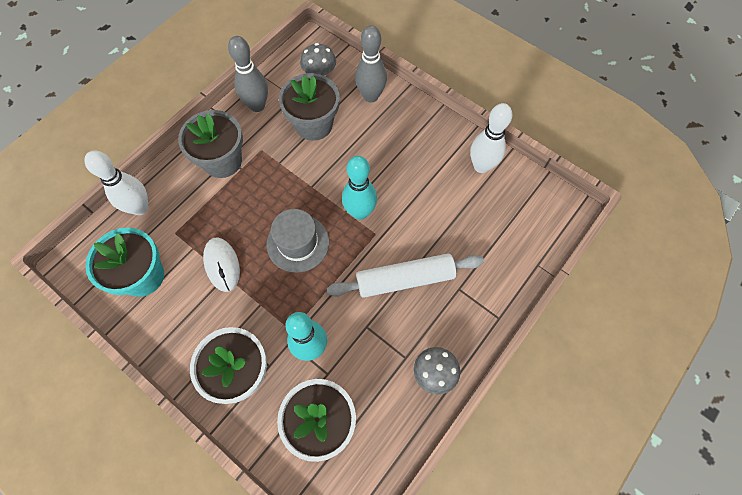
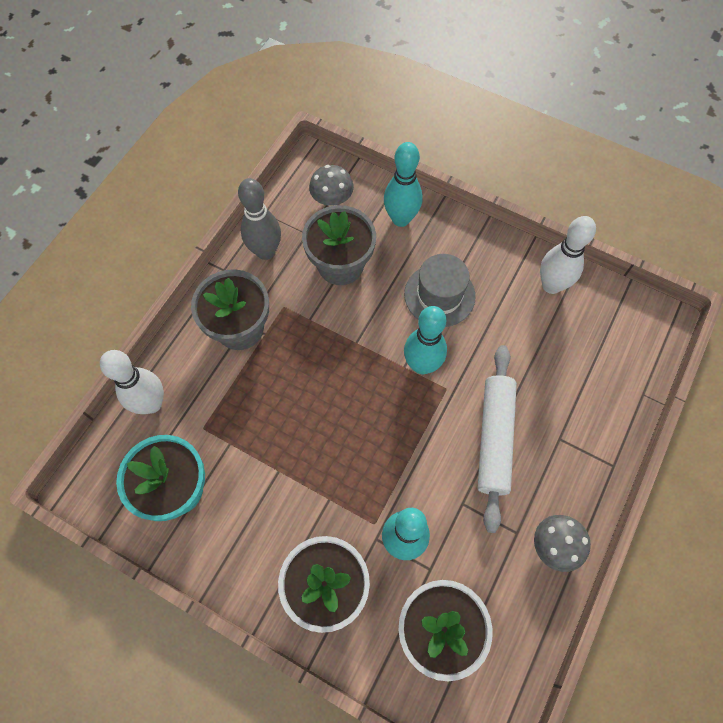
camera: 10 degrees left, 0 degrees up
white mouse [203,237,240,292] -> none
grey hat [267,209,329,273] -> grey hat moved to [404,254,476,327]
white rolling pin [326,254,484,298] -> white rolling pin turned 60 degrees counterclockwise [478,345,517,533]
grey bowling pin [355,25,387,103] -> turquoise bowling pin [384,142,422,227]

